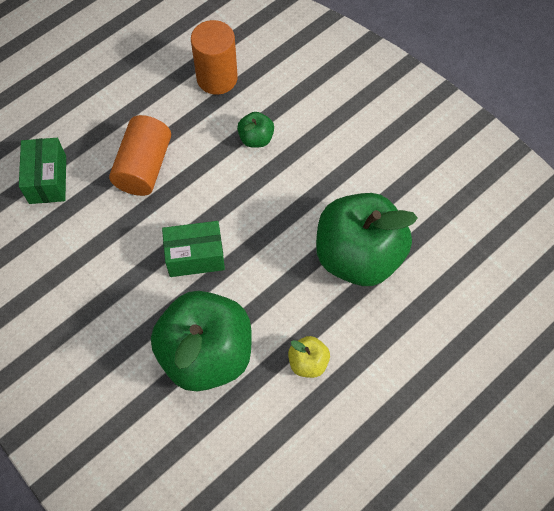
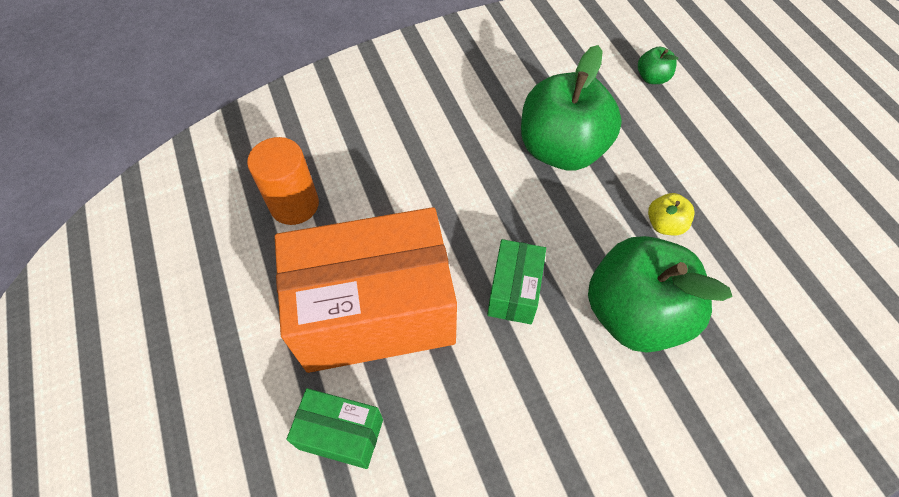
camera: 70 degrees left, 5 degrees down
orange cylinder [109,115,171,196] -> orange box [275,207,457,373]
green apple [237,112,274,148] -> green apple moved to [638,47,678,84]

